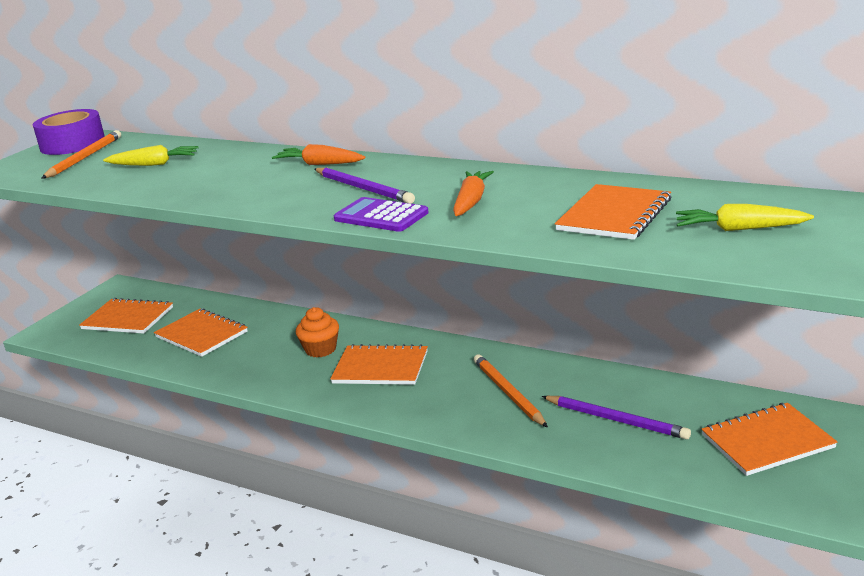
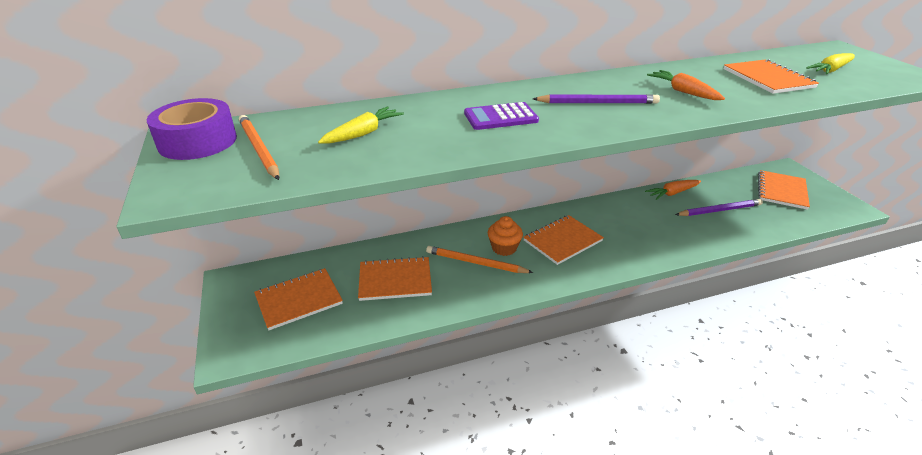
camera: 50 degrees left, 10 degrees up
orange carrot [272,144,365,165] -> orange carrot moved to [645,180,701,200]
purple calculator [334,197,429,232] -> purple calculator moved to [464,102,539,130]
orange pencil [474,354,548,428] -> orange pencil moved to [426,246,533,273]

